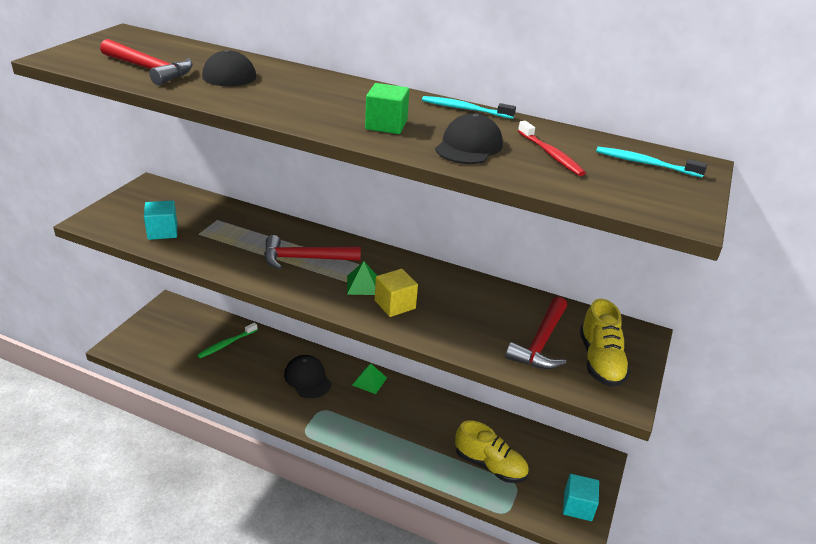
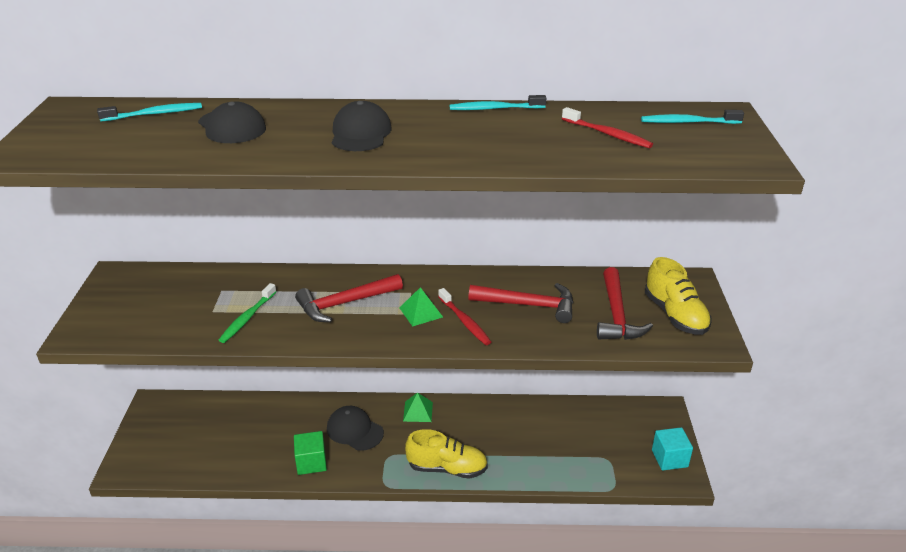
camera: 20 degrees left, 0 degrees up
red hammer [100,39,193,85] -> red hammer moved to [468,283,573,323]
turquoise cube [144,200,177,240] -> none
green toothbrush [197,323,258,358] -> green toothbrush moved to [219,283,277,343]
green cube [365,83,410,134] -> green cube moved to [294,431,327,475]
yellow cube [375,269,418,317] -> red toothbrush [438,288,491,345]
black cap [435,113,503,164] -> black cap moved to [332,101,392,151]
yellow shoe [455,421,529,483] -> yellow shoe moved to [405,429,488,479]
none -> turquoise toothbrush [97,103,202,122]

